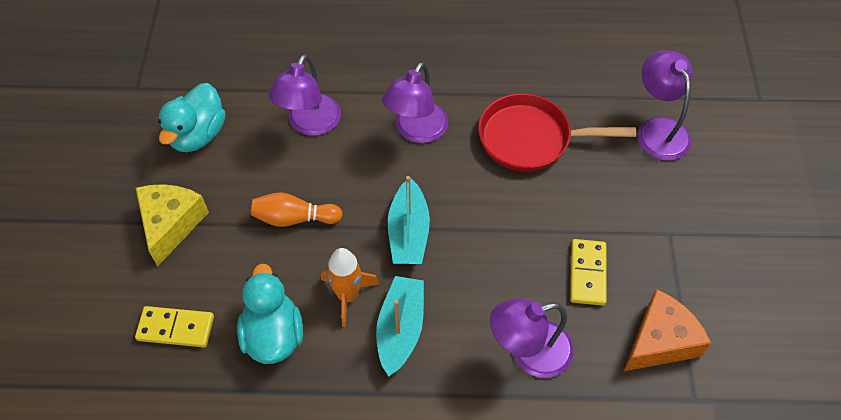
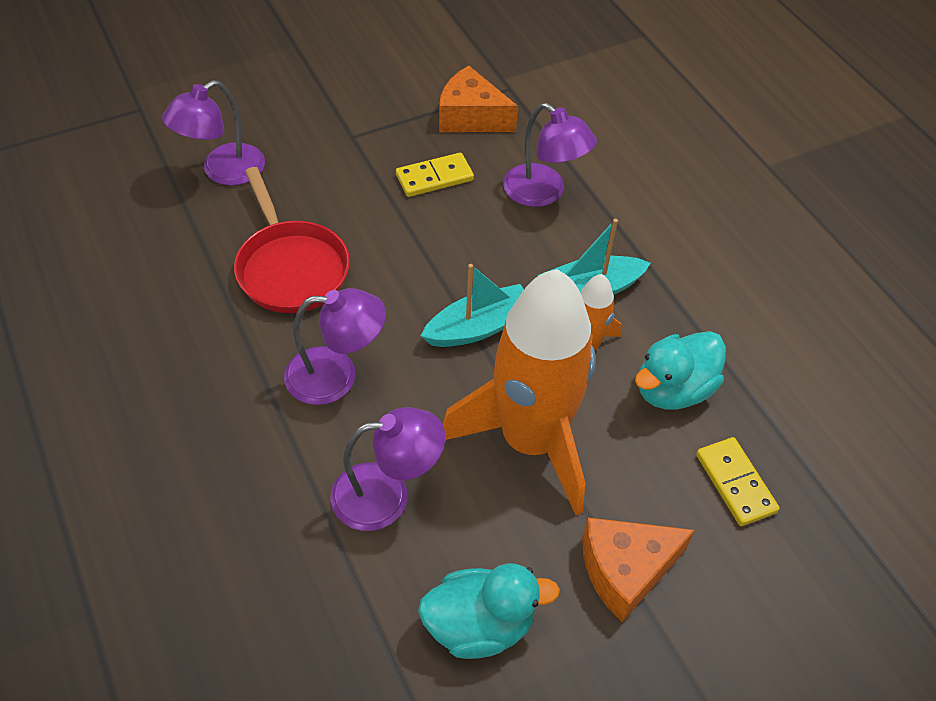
camera: 120 degrees left, 5 degrees down
yellow cheese [136,184,209,267] -> orange cheese [582,518,695,622]
orange bowling pin [251,192,343,227] -> orange rocket [443,269,596,515]

